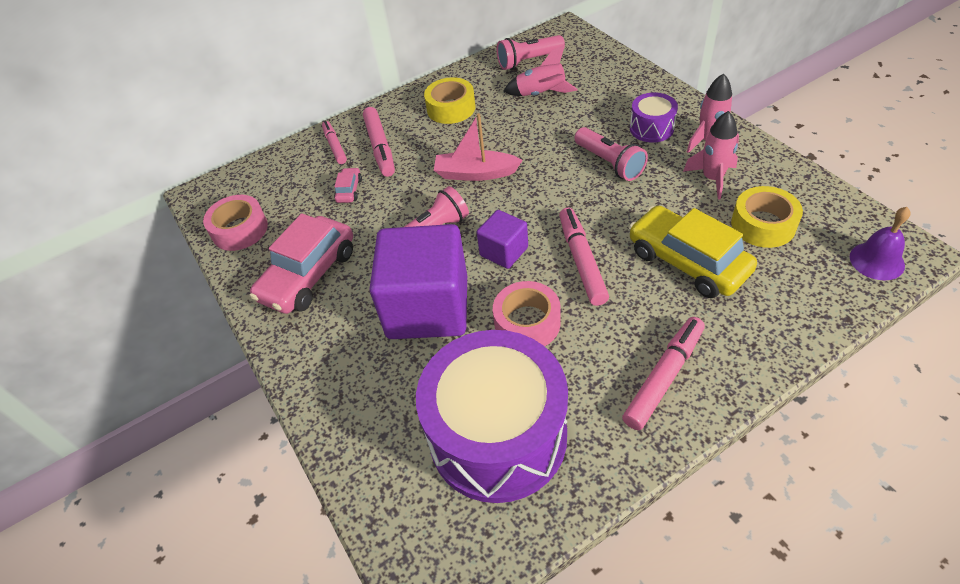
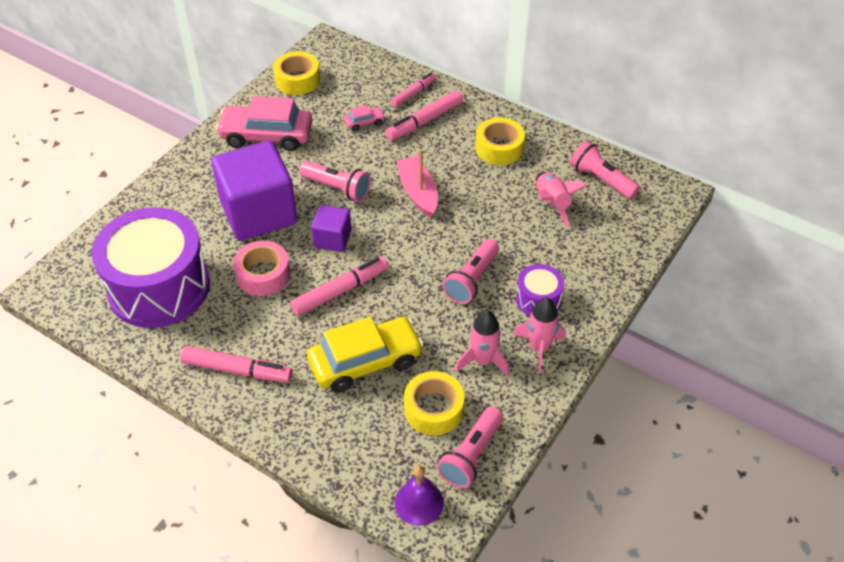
camera: 60 degrees right, 0 degrees up
pink tape [203,195,268,251] -> yellow tape [273,51,320,95]
yellow car [629,205,757,298] -> yellow car turned 45 degrees clockwise [307,317,424,393]
none -> pink flashlight [437,406,503,488]

